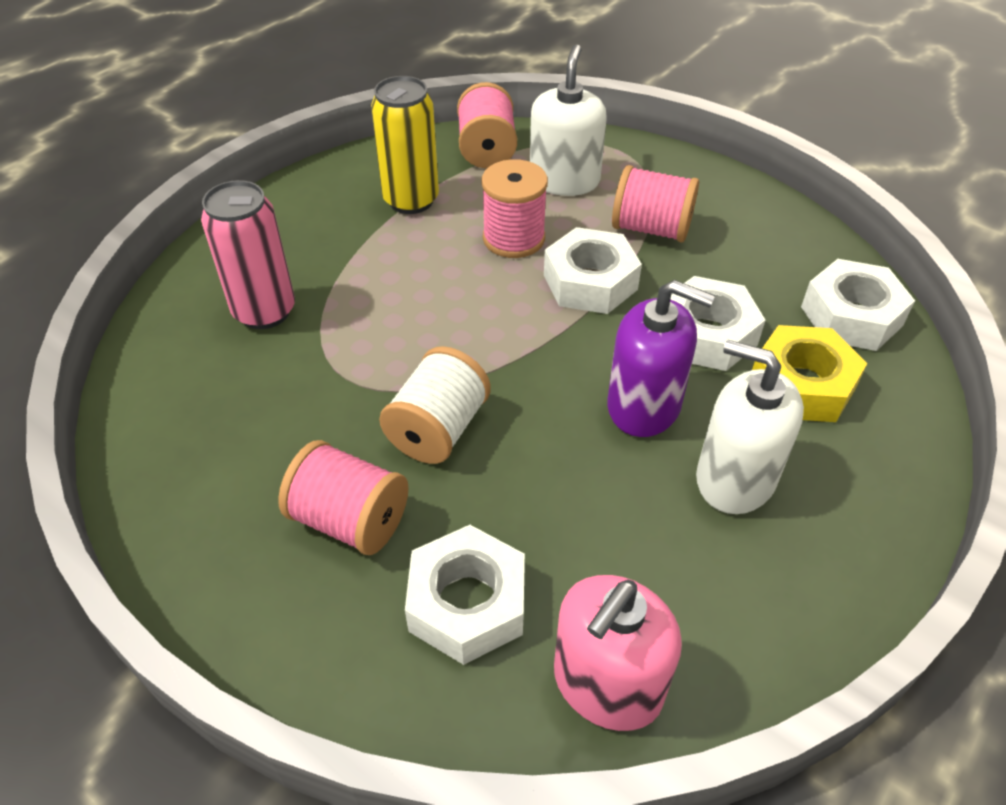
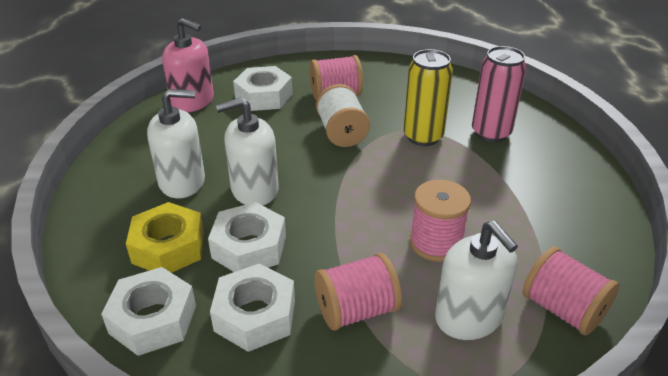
camera: 140 degrees right, 10 degrees down
yellow can [371,76,439,214] -> yellow can moved to [403,49,453,146]
white nut [544,227,642,314] -> white nut moved to [210,263,295,352]
pink soap dispenser [554,575,682,731] -> pink soap dispenser turned 120 degrees clockwise [162,18,214,112]
purple soap dispenser [607,280,715,437] -> white soap dispenser [216,97,279,206]

